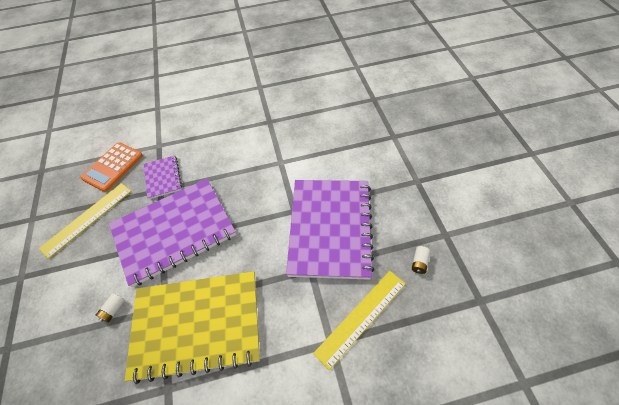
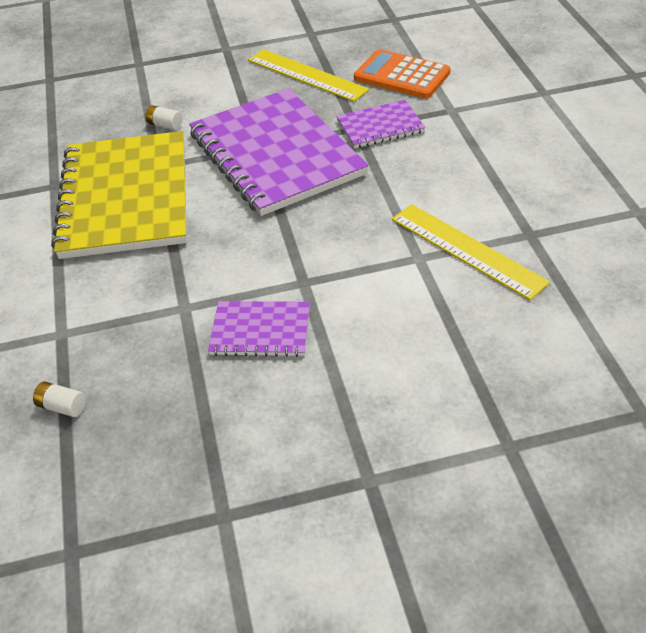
camera: 90 degrees right, 10 degrees down
purple notebook [286,180,375,280] -> purple notebook [208,301,310,357], size x0.47
yellow ruler [313,271,406,370] -> yellow ruler moved to [392,204,550,300]
white battery [412,246,430,274] -> white battery moved to [33,382,86,417]

